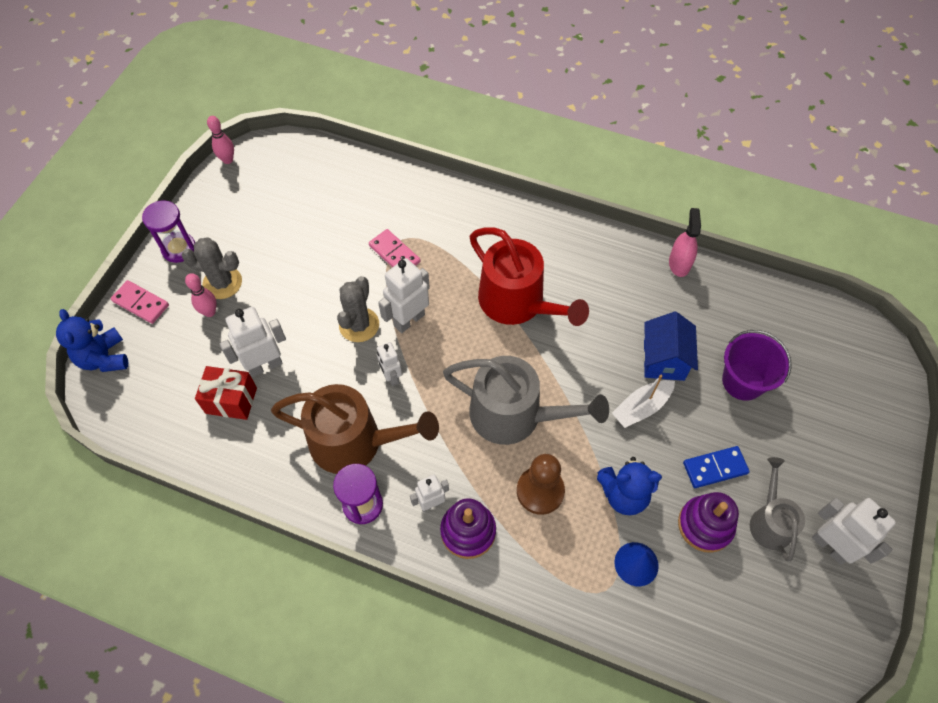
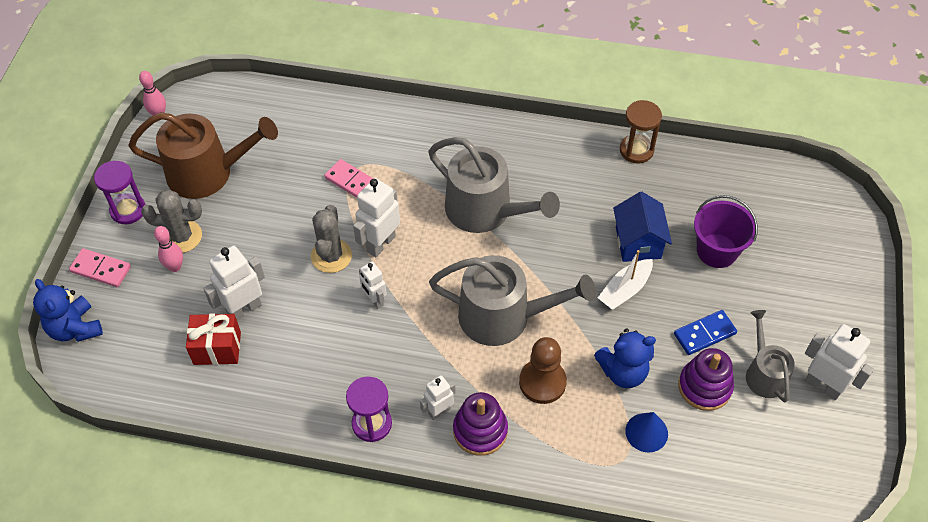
camera: 10 degrees left, 5 degrees down
brown watering can [271,384,439,474] -> brown watering can moved to [128,112,278,199]
red watering can [470,228,589,326] -> grey watering can [428,137,560,233]
pink spray bottle [669,208,701,277] -> brown hourglass [620,100,662,163]

